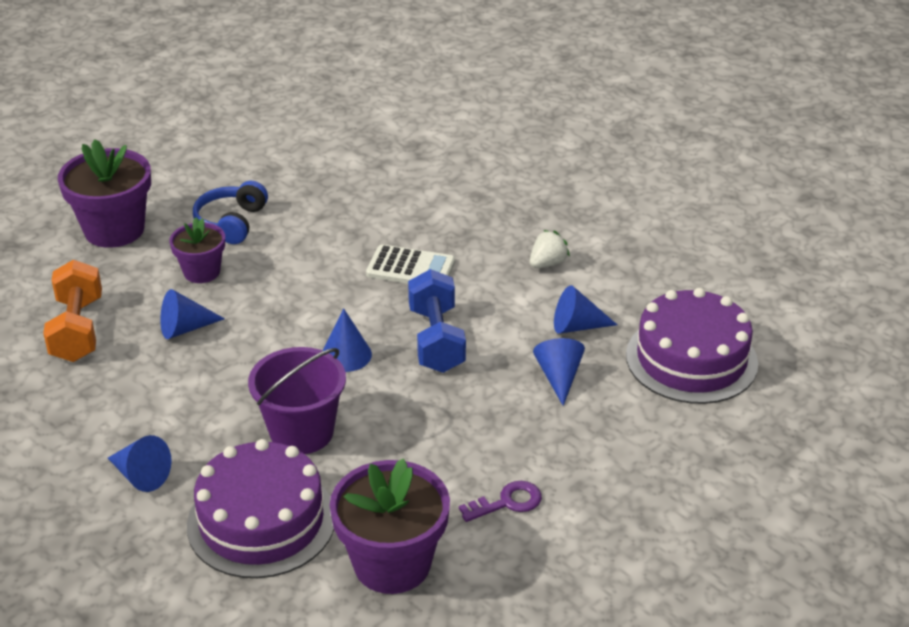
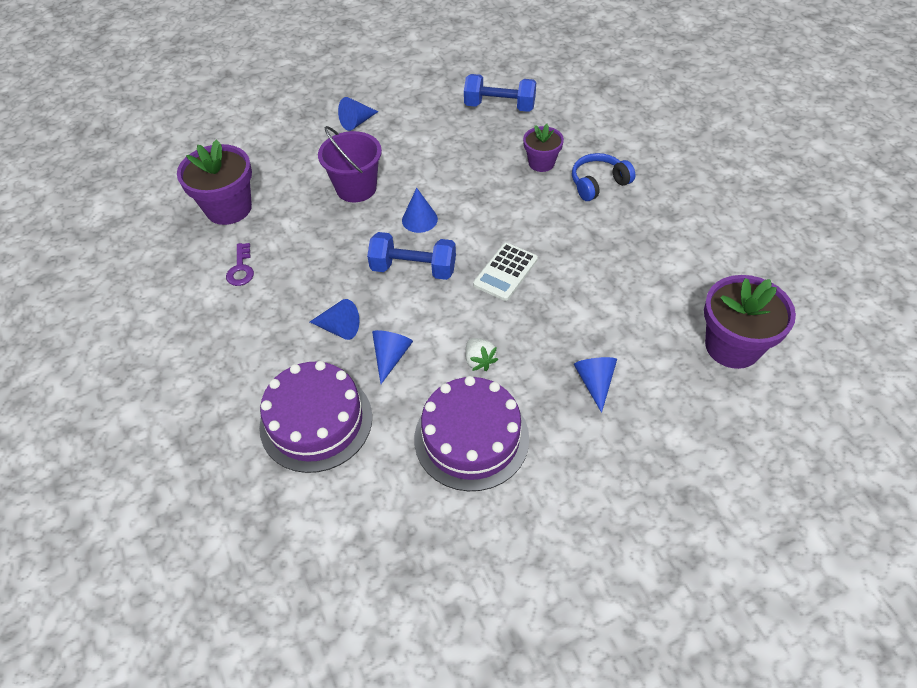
camera: 110 degrees right, 15 degrees up
orange dumbbell [43,259,102,362] -> blue dumbbell [464,74,536,112]
purple flower pot [58,139,151,248] -> purple flower pot moved to [704,275,796,369]
blue cone [160,289,225,339] -> blue cone moved to [574,357,617,413]
purple cake [187,439,334,578] -> purple cake moved to [414,376,529,491]
blue headphones [193,181,268,244] -> blue headphones turned 60 degrees counterclockwise [572,153,636,201]

